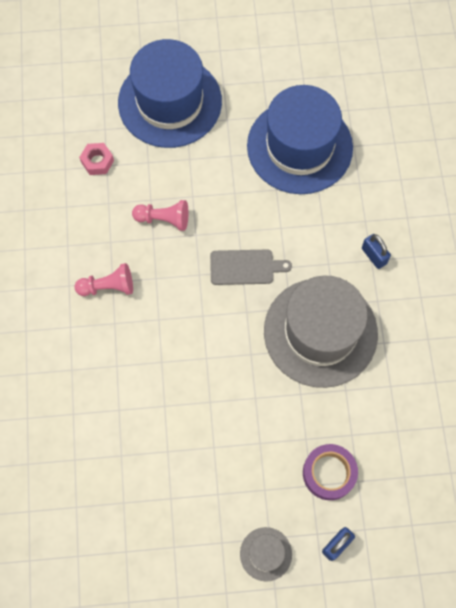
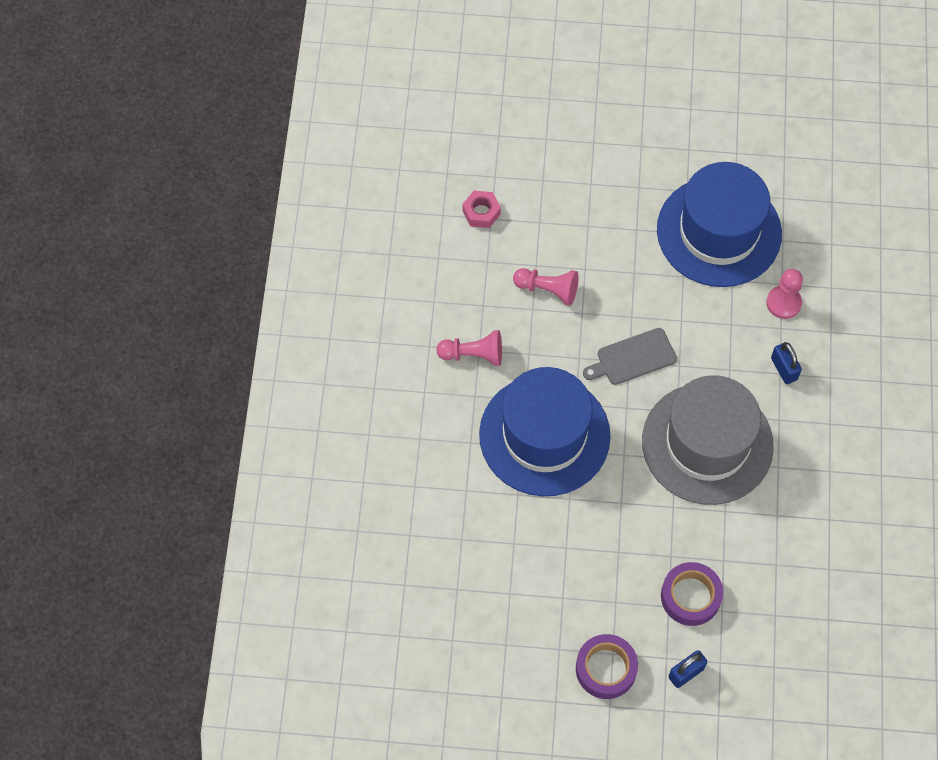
camera: 10 degrees right, 5 degrees down
blue hat [118,39,222,148] -> blue hat moved to [479,367,611,496]
grey cutting board [210,250,292,285] -> grey cutting board turned 150 degrees clockwise [583,328,677,385]
grey hat [240,527,292,582] -> purple tape [576,634,638,699]
none -> pink pawn [766,269,803,319]

